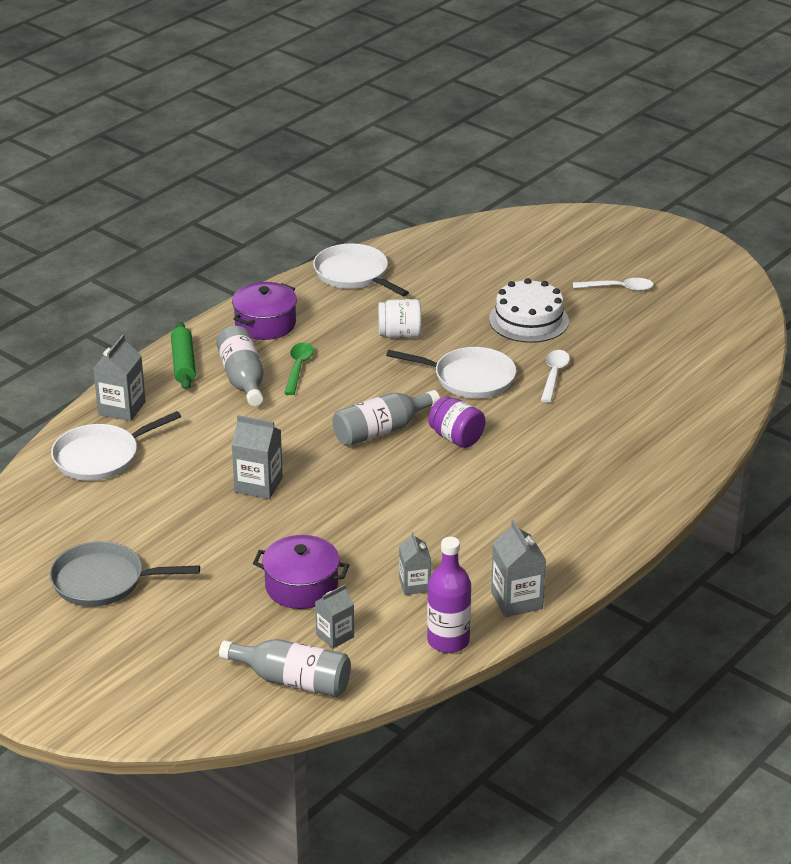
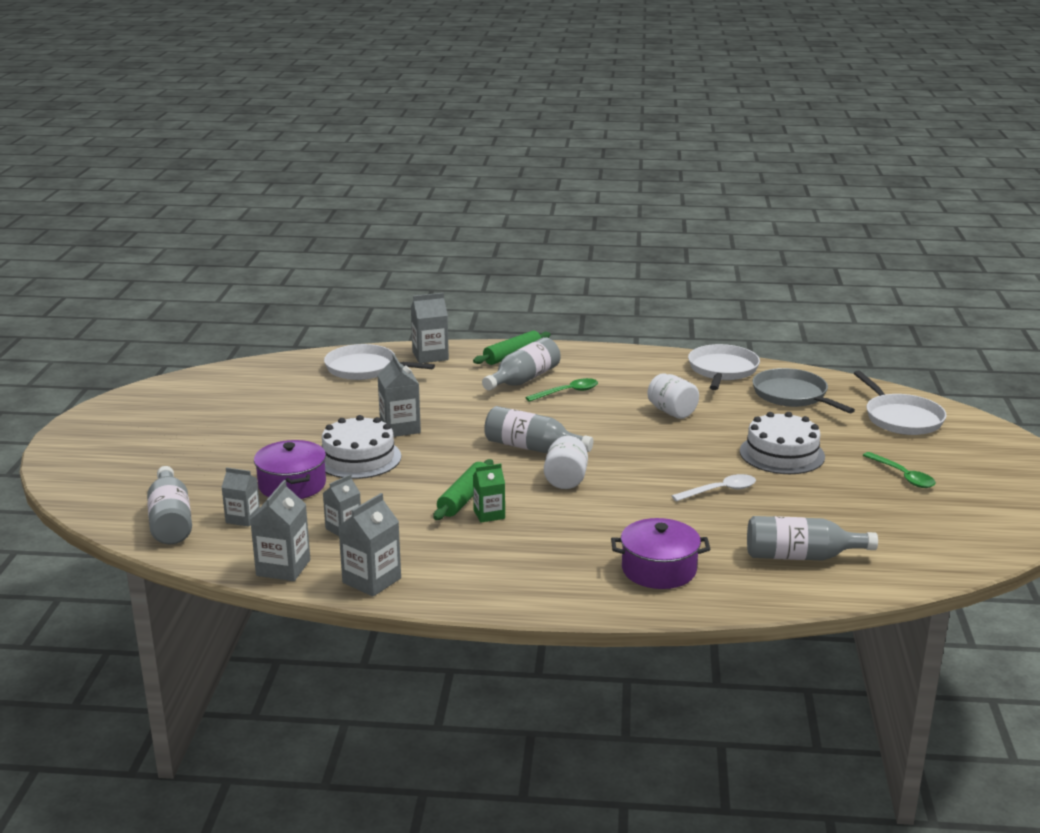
camera: 55 degrees right, 10 degrees down
grey pan [49,541,200,607] -> grey pan moved to [752,368,855,413]
purple pot [232,282,297,340] -> purple pot moved to [611,518,711,589]
white pan [386,347,516,398] -> white pan moved to [854,371,946,435]
purple bottle [427,537,471,653] -> grey carton [250,480,310,581]
purple jar [429,396,485,448] -> white jar [544,436,588,489]
white spoon [573,278,654,291] -> green spoon [863,452,936,488]
none -> white cake [322,415,401,479]
none -> green rolling pin [433,459,493,520]
none -> green carton [473,464,505,523]
none -> grey bottle [747,516,878,561]

